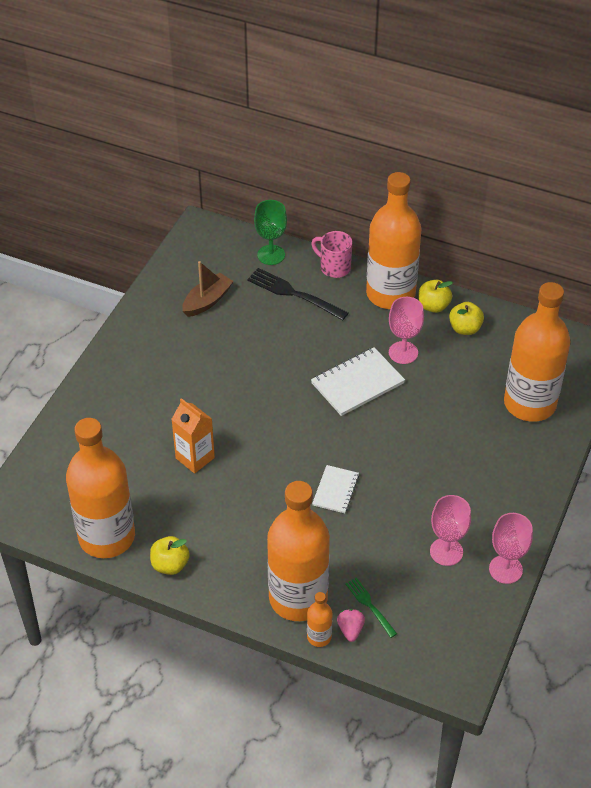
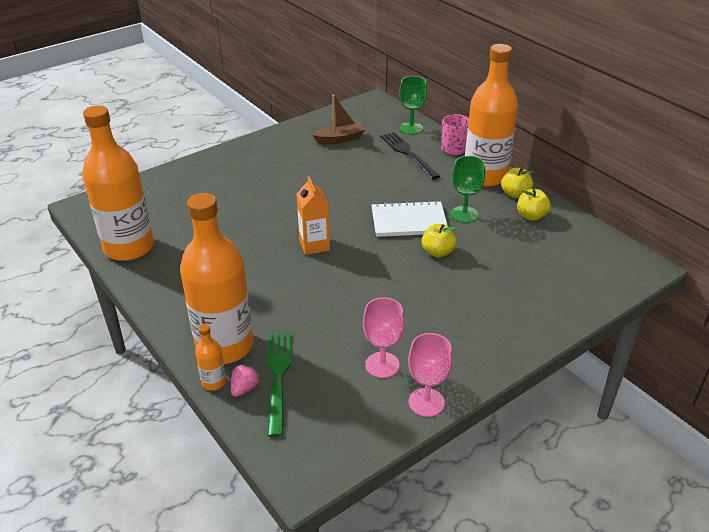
camera: 30 degrees right, 10 degrees down
yellow apple [150,536,190,575] -> yellow apple moved to [422,224,456,258]
orange carton [171,398,215,474] -> orange carton moved to [296,176,330,255]
white notebook [312,465,359,513] -> none
green fork [345,577,397,638] -> green fork [267,333,292,437], size x1.73
pink goblet [389,297,424,364] -> green goblet [451,156,485,223]
orange bottle [504,282,571,422] -> none

